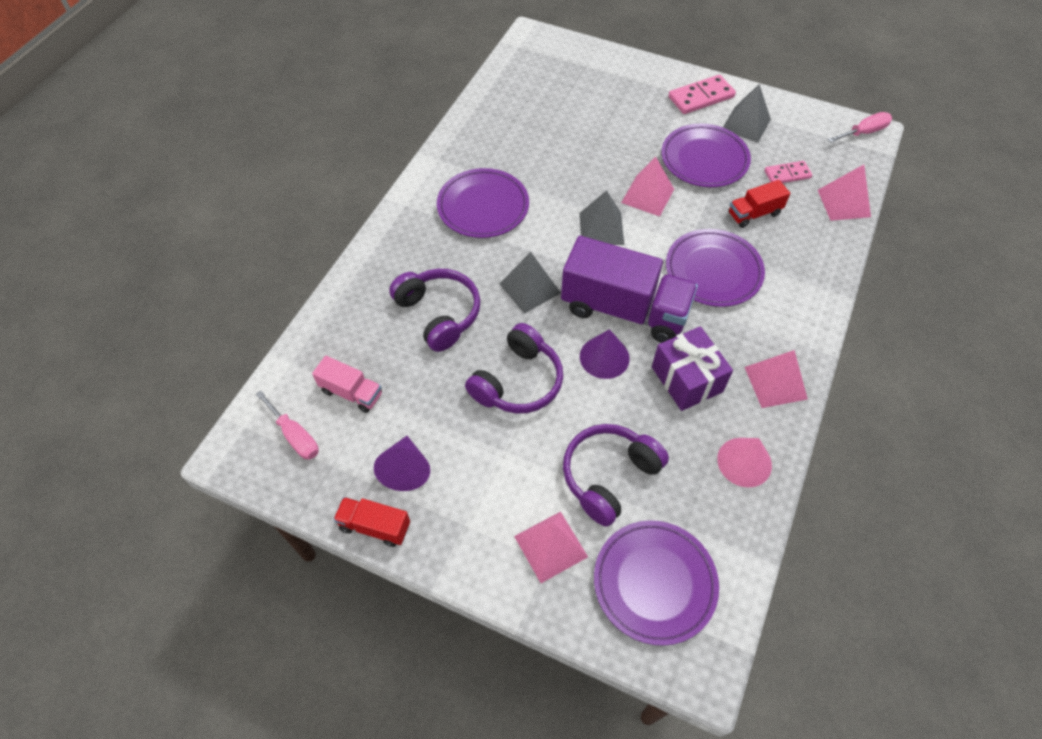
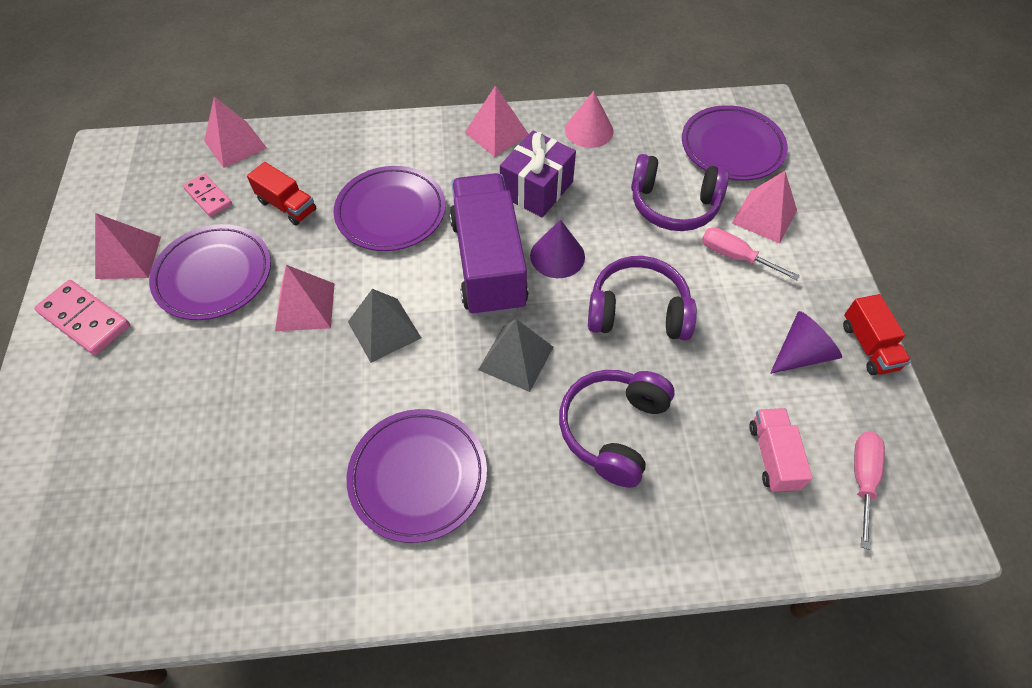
camera: 120 degrees left, 0 degrees up
grey pyramid [723,84,771,143] -> pink pyramid [95,213,161,279]
pink screwdriver [828,112,892,143] -> pink screwdriver moved to [702,227,800,280]

